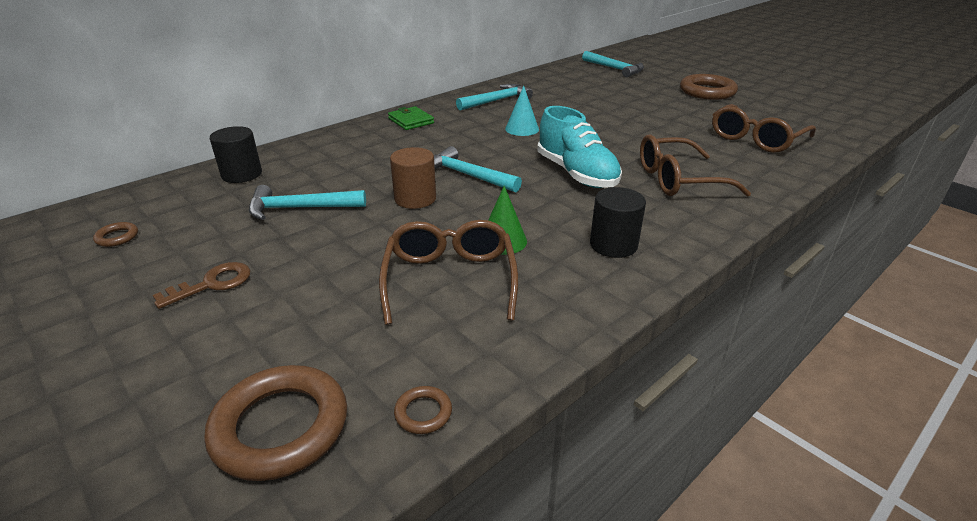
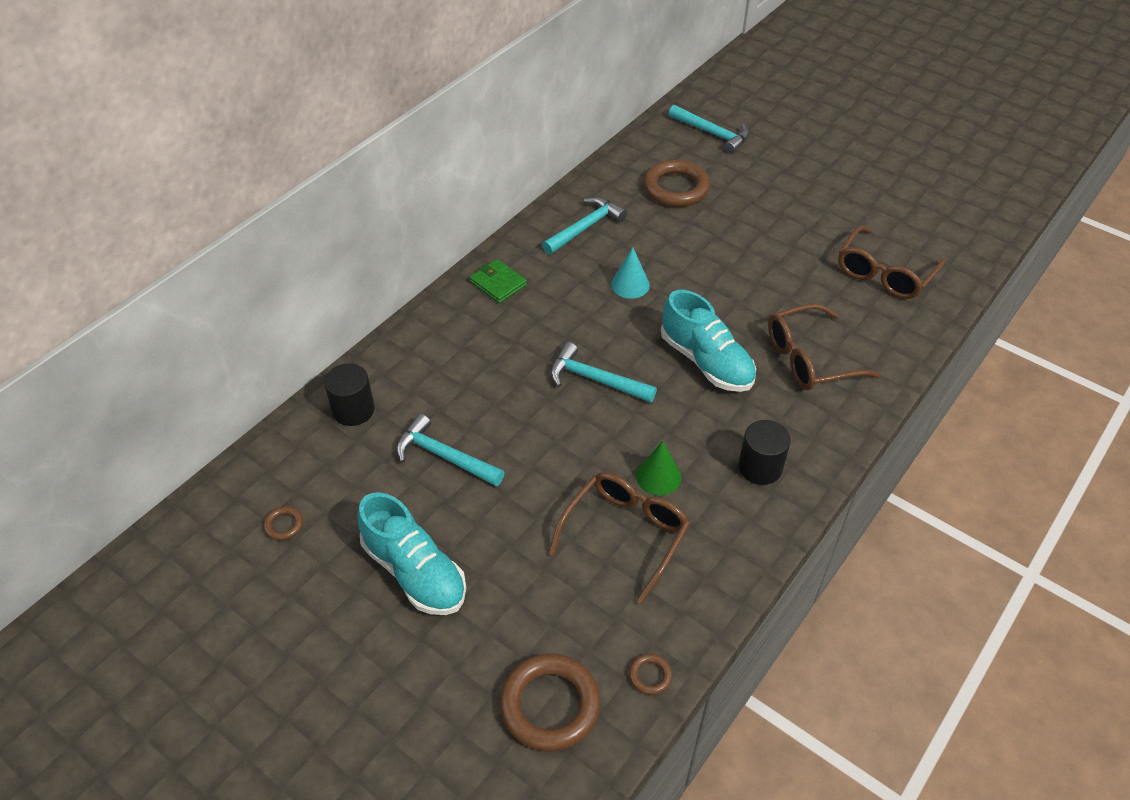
camera: 10 degrees left, 15 degrees up
brown key [153,262,251,309] -> turquoise shoe [357,492,466,615]
turquoise hammer [249,185,366,220] -> turquoise hammer turned 45 degrees clockwise [396,414,505,486]
brown glasses [379,220,518,325] -> brown glasses turned 45 degrees clockwise [549,472,690,604]
brown cylinder [390,147,436,209] -> none
brown ring [680,74,738,100] -> brown ring moved to [643,160,710,207]

